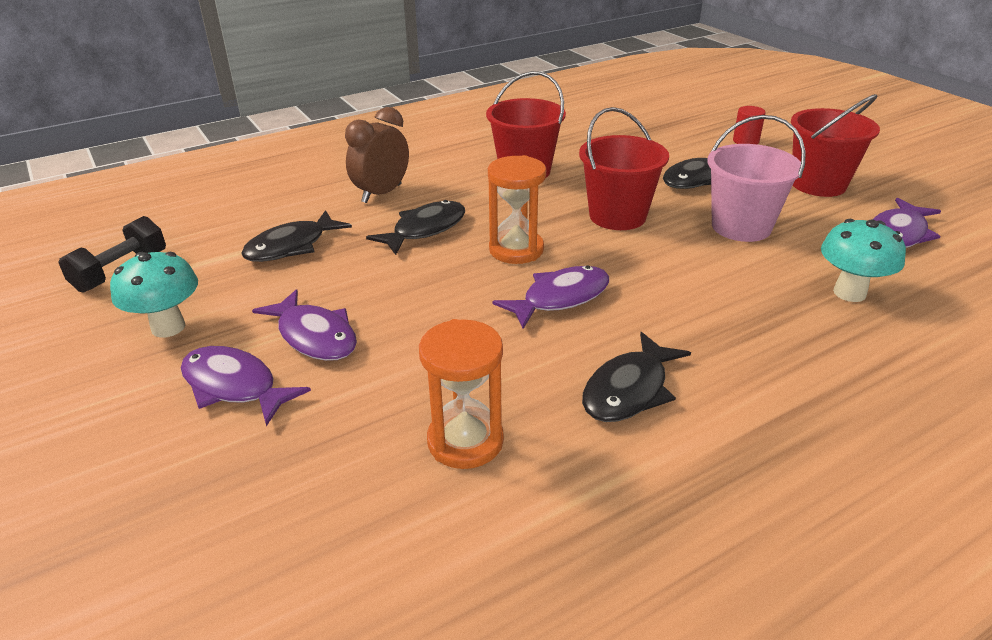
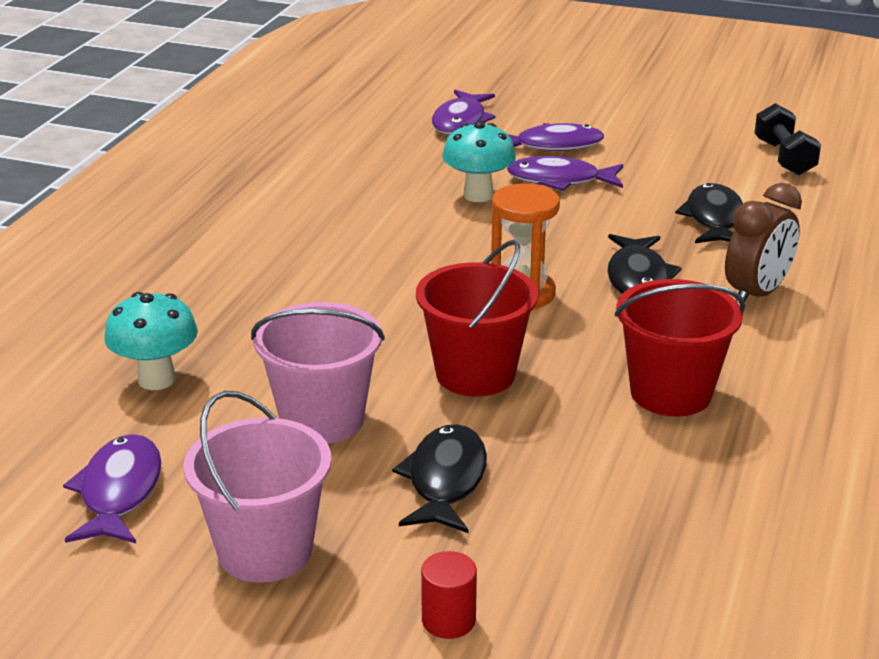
camera: 140 degrees right, 5 degrees down
turquoise mushroom [110,252,198,338] -> turquoise mushroom moved to [442,121,516,202]
brown clock [345,107,409,203] -> brown clock turned 45 degrees clockwise [725,183,802,305]
orange hourglass [419,319,504,469] -> none
purple fish [492,265,609,329] -> purple fish moved to [432,90,496,134]
black fish [582,332,691,422] -> none
red bucket [791,94,880,197] -> pink bucket [184,391,332,583]

